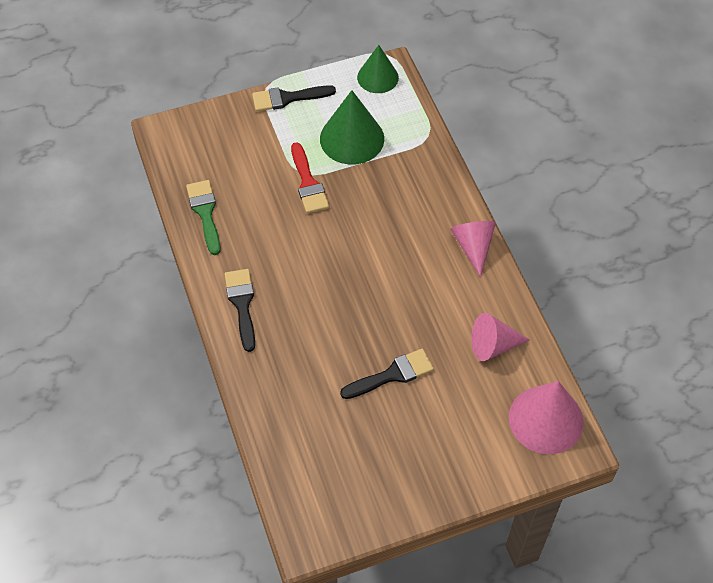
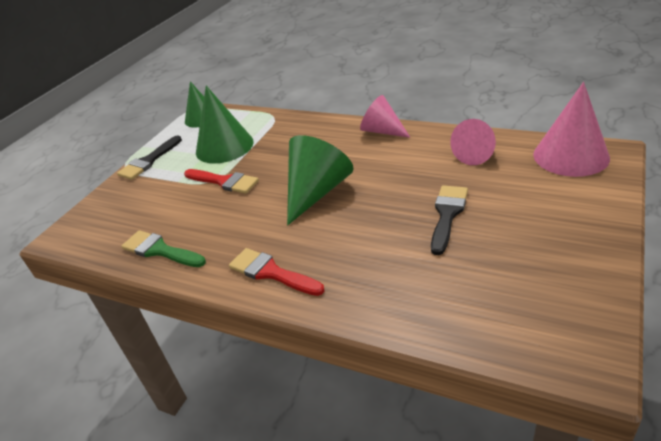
camera: 40 degrees left, 20 degrees down
black brush [224,269,255,352] -> red brush [229,248,325,296]
none -> green cone [287,135,353,225]

